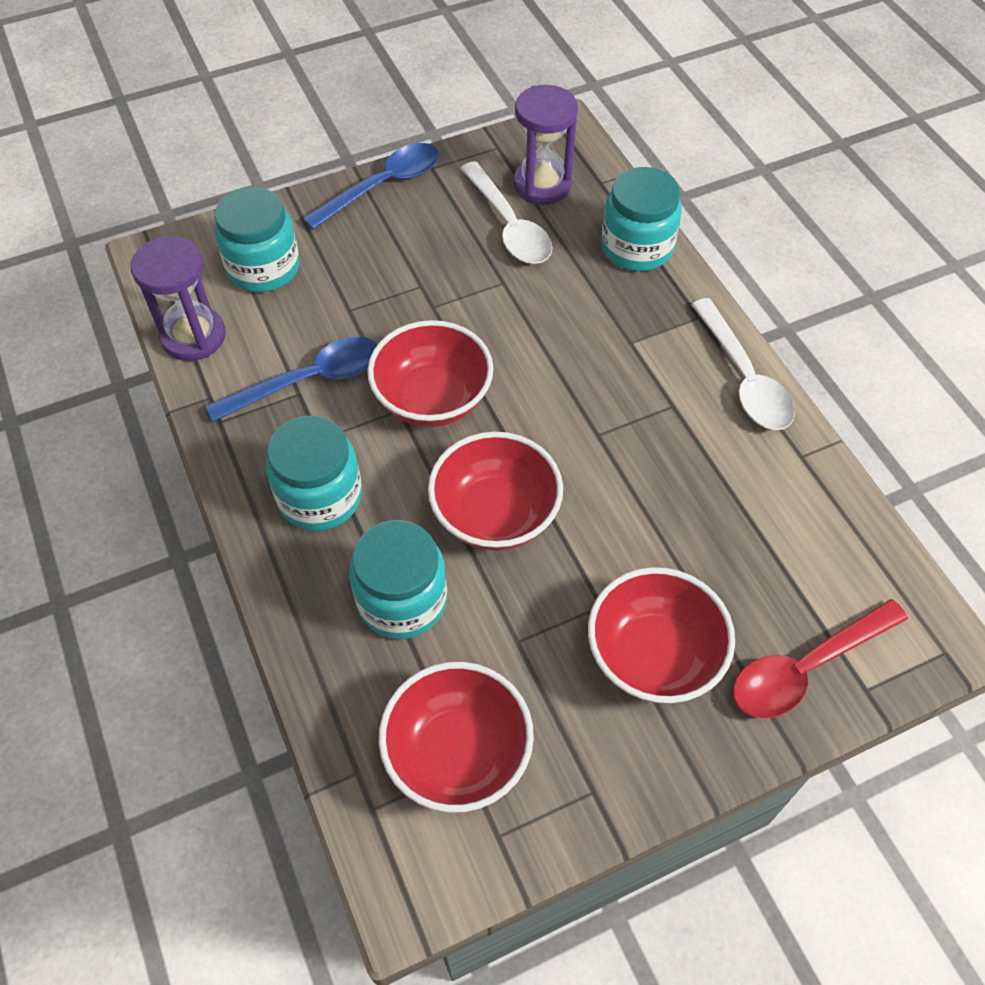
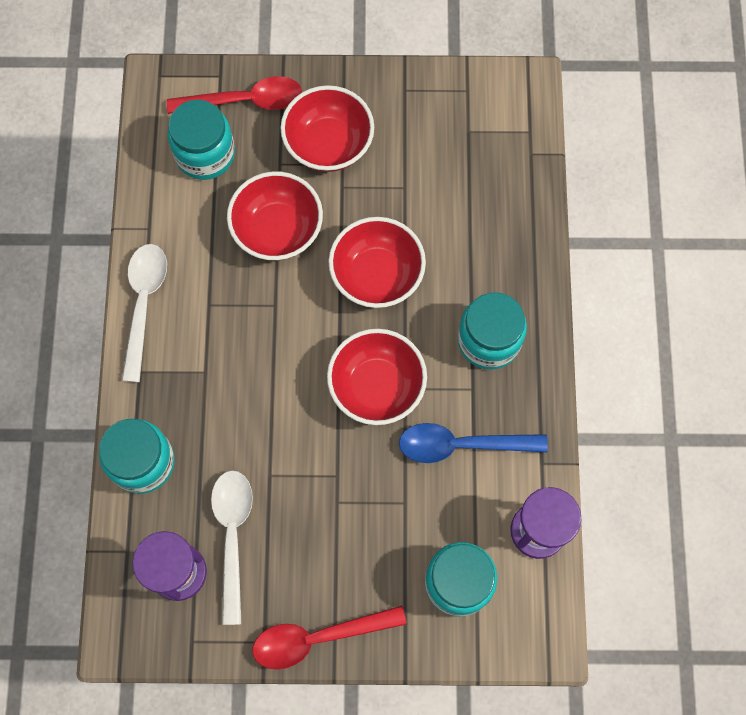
camera: 155 degrees left, 15 degrees up
blue spoon [302,143,439,230] -> red spoon [253,606,407,670]
turquoise jar [349,520,447,639] -> turquoise jar moved to [168,100,235,180]
red bowl [379,662,534,813] -> red bowl moved to [227,171,323,261]

